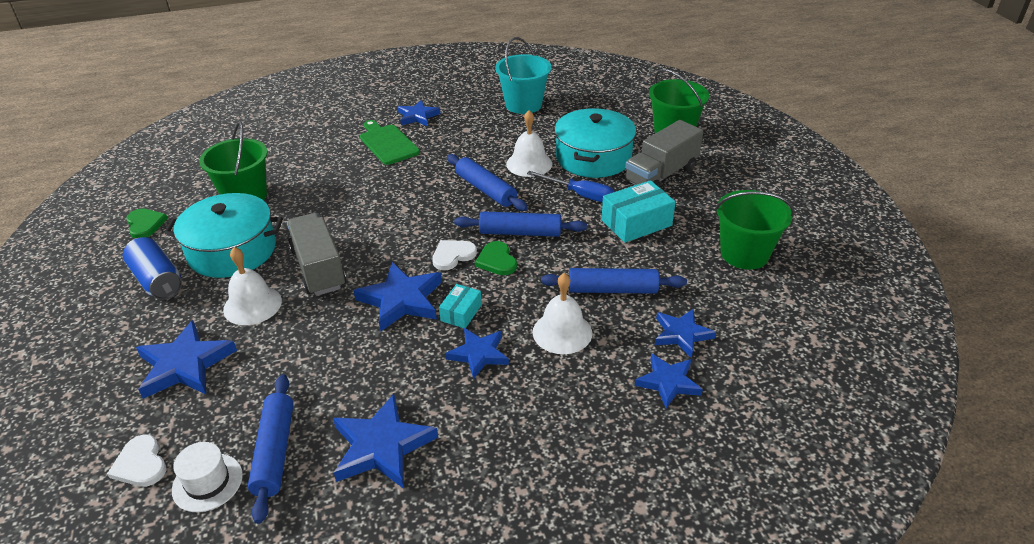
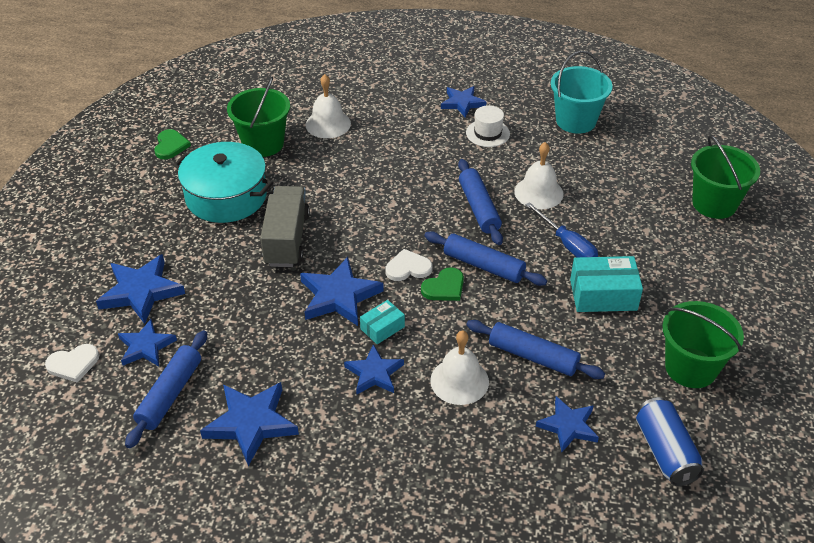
camera: 25 degrees right, 5 degrees up
white heart [107,435,166,487] -> white heart turned 105 degrees counterclockwise [45,344,99,383]
blue can [123,237,182,300] -> blue can moved to [636,397,704,486]
white hat [172,442,243,512] -> white hat moved to [466,105,510,147]
white bell [223,247,282,325] -> white bell moved to [305,74,351,138]
green cutting board [360,120,420,165] -> none
green heart [475,241,517,275] -> green heart turned 135 degrees counterclockwise [421,267,464,301]
turquoise pot [555,108,636,178] -> none
grey truck [625,120,703,188] -> none
blue star [635,353,703,409] -> blue star moved to [118,319,177,366]

